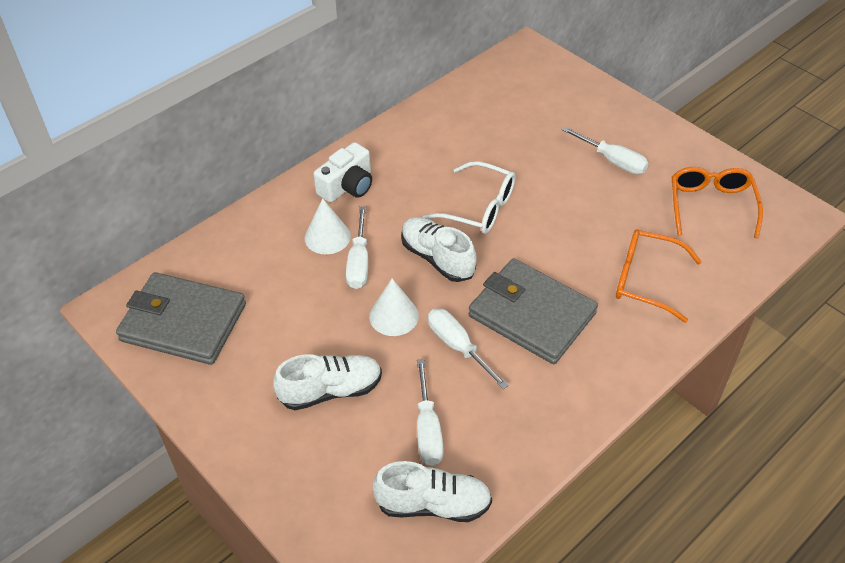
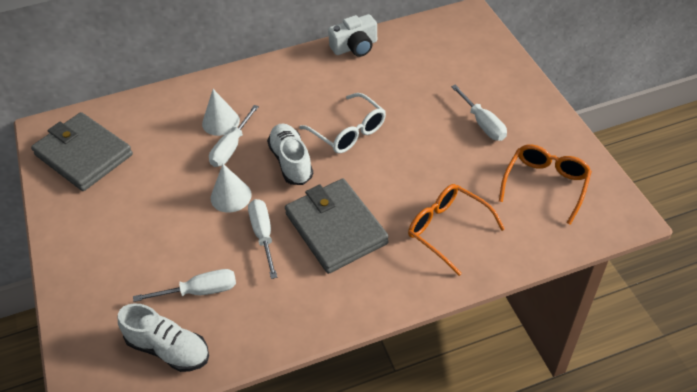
camera: 25 degrees right, 0 degrees up
white shoe [273,354,382,410] -> none
white camera [314,142,372,203] -> white camera moved to [328,14,377,57]
white screwdriver [417,359,444,466] -> white screwdriver turned 120 degrees counterclockwise [133,269,236,302]

